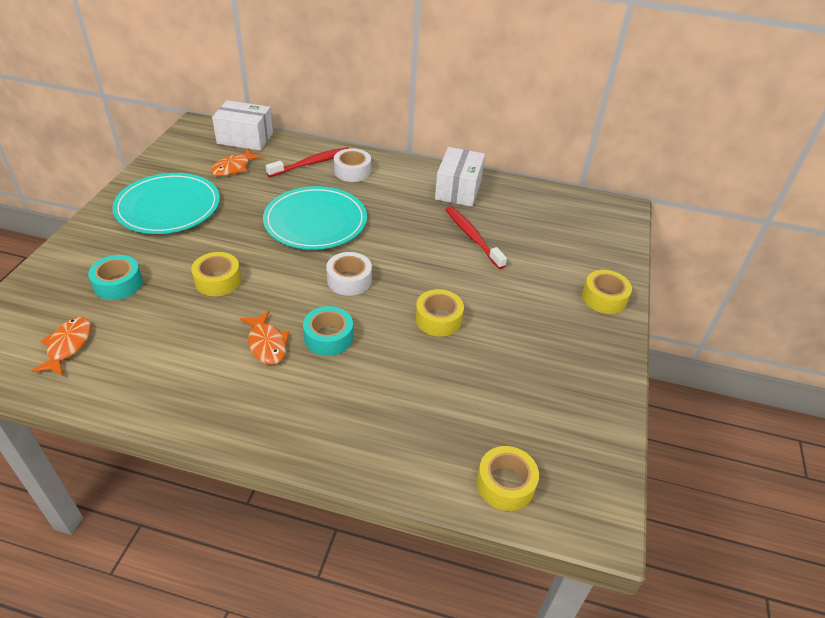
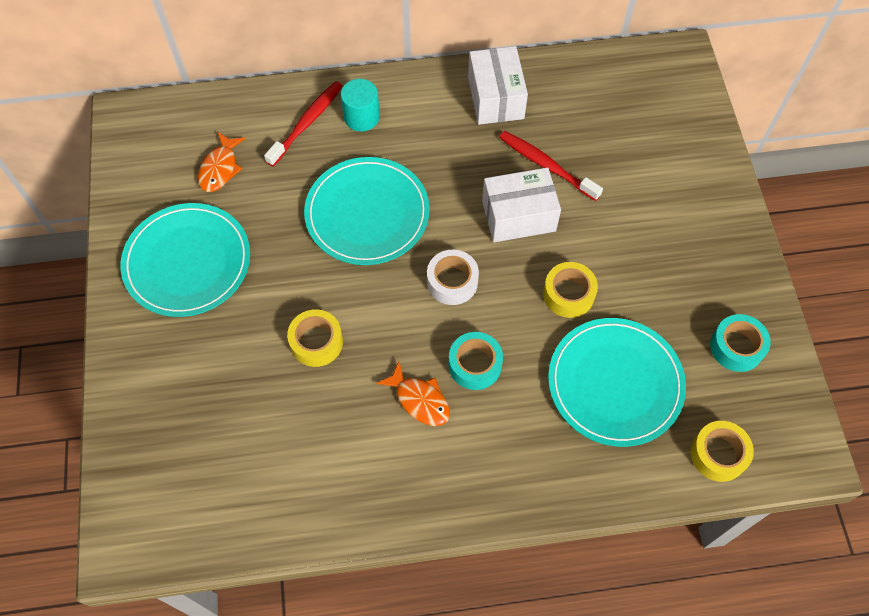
camera: 20 degrees left, 20 degrees up
orange fish [31,317,91,376] -> none
turquoise tape [88,255,143,300] -> turquoise tape moved to [710,314,771,372]
white box [212,100,273,151] -> white box moved to [482,167,561,242]
white tape [334,148,371,182] -> turquoise cylinder [340,79,380,131]
yellow tape [582,270,632,314] -> none
none -> turquoise plate [548,318,686,447]

